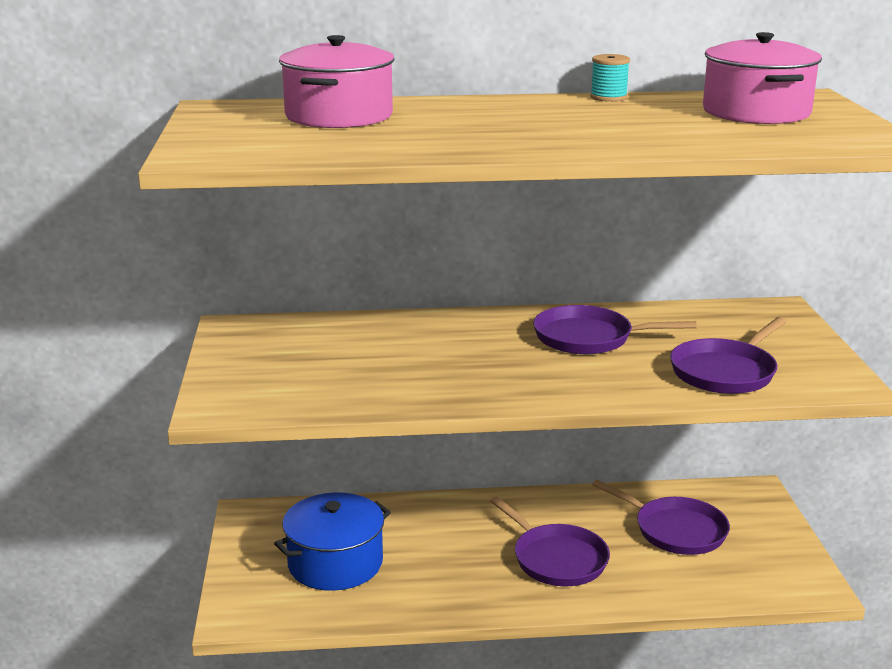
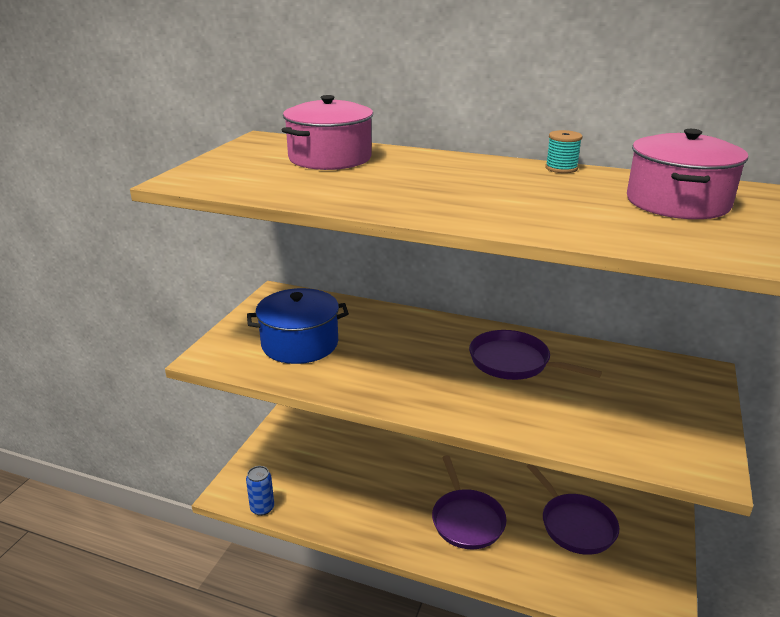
camera: 25 degrees right, 5 degrees up
blue pot [274,492,391,591] -> blue pot moved to [247,288,349,364]
purple pan [670,317,787,394] -> none
none -> blue can [246,466,274,516]

